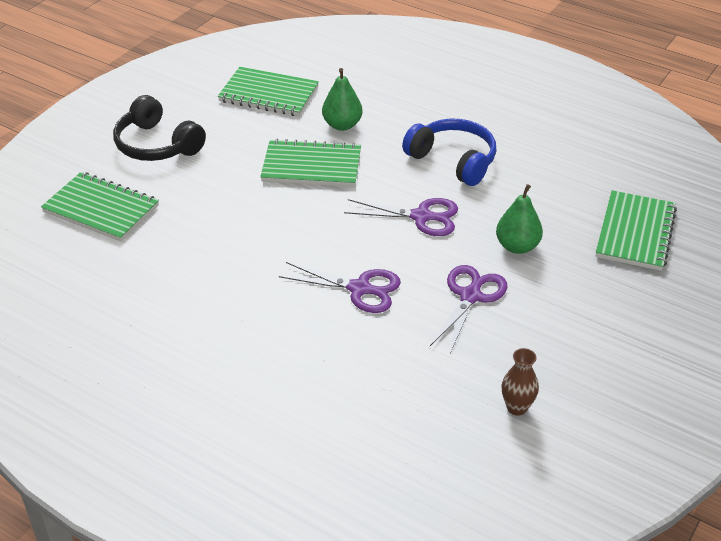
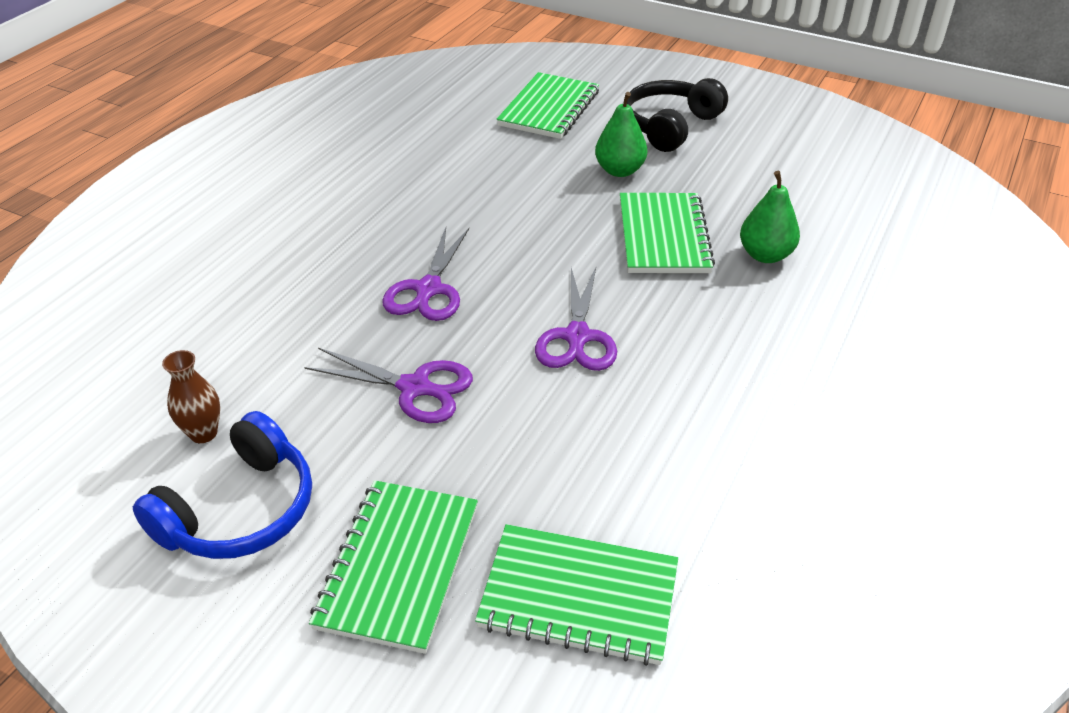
camera: 85 degrees right, 0 degrees up
green notebook [218,67,319,116] -> green notebook moved to [309,480,478,654]
blue headphones [402,119,496,186] -> blue headphones moved to [133,411,312,559]
green pear [496,184,543,254] -> green pear moved to [595,92,647,177]

